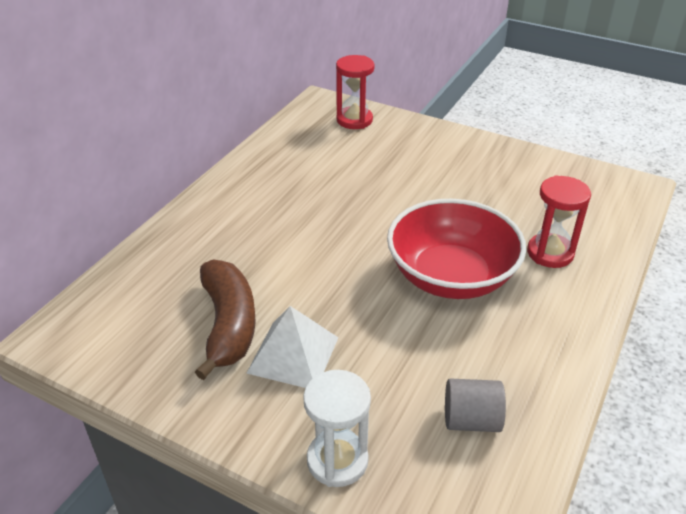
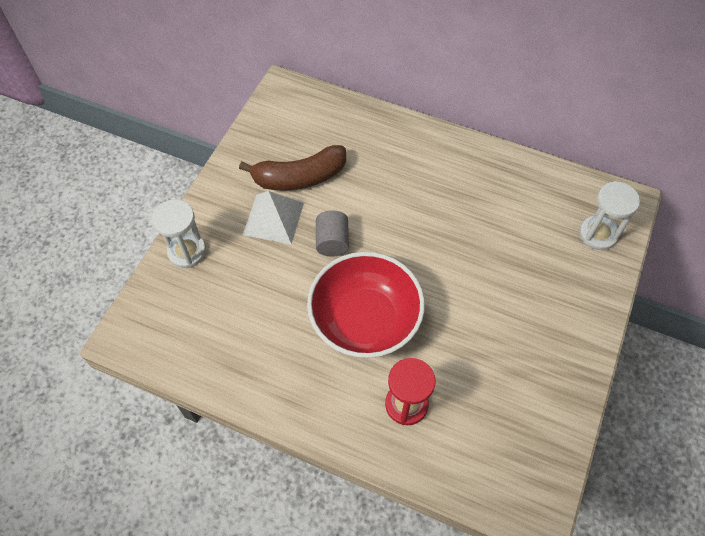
camera: 85 degrees right, 20 degrees up
red hourglass [336,55,374,129] -> white hourglass [579,181,640,250]
grey cylinder [445,378,506,432] -> grey cylinder moved to [316,211,349,256]

